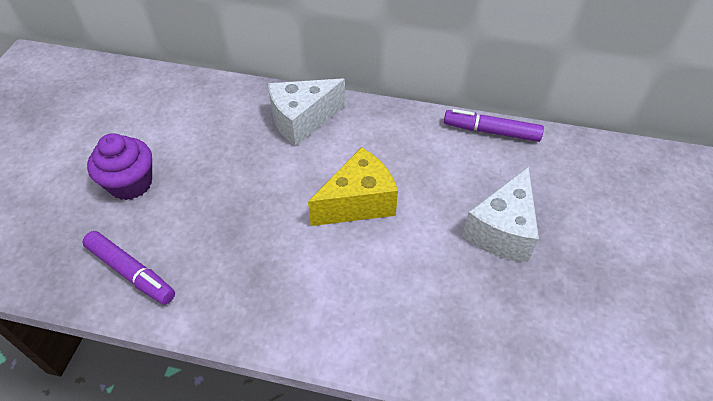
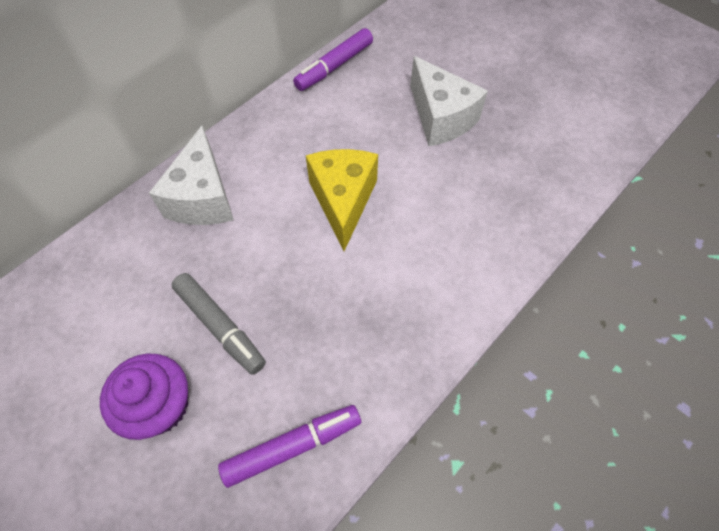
camera: 60 degrees left, 10 degrees up
none -> grey marker [171,273,266,375]

